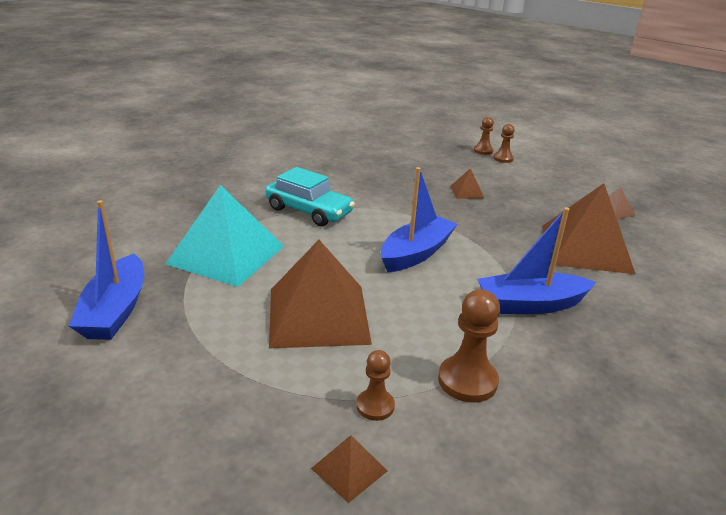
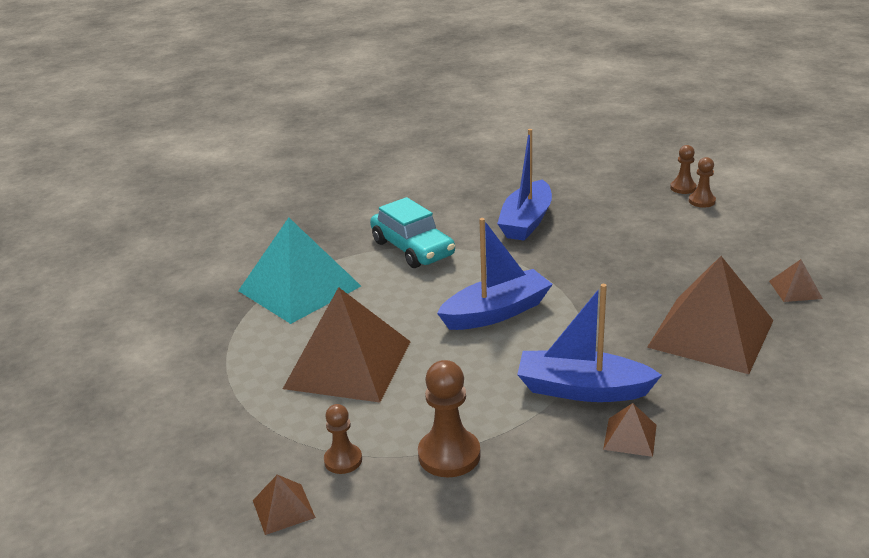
camera: 25 degrees right, 0 degrees up
blue boat [69,200,144,340] -> blue boat moved to [497,129,552,241]
brown pyramid [450,168,484,199] -> brown pyramid moved to [603,403,656,457]

